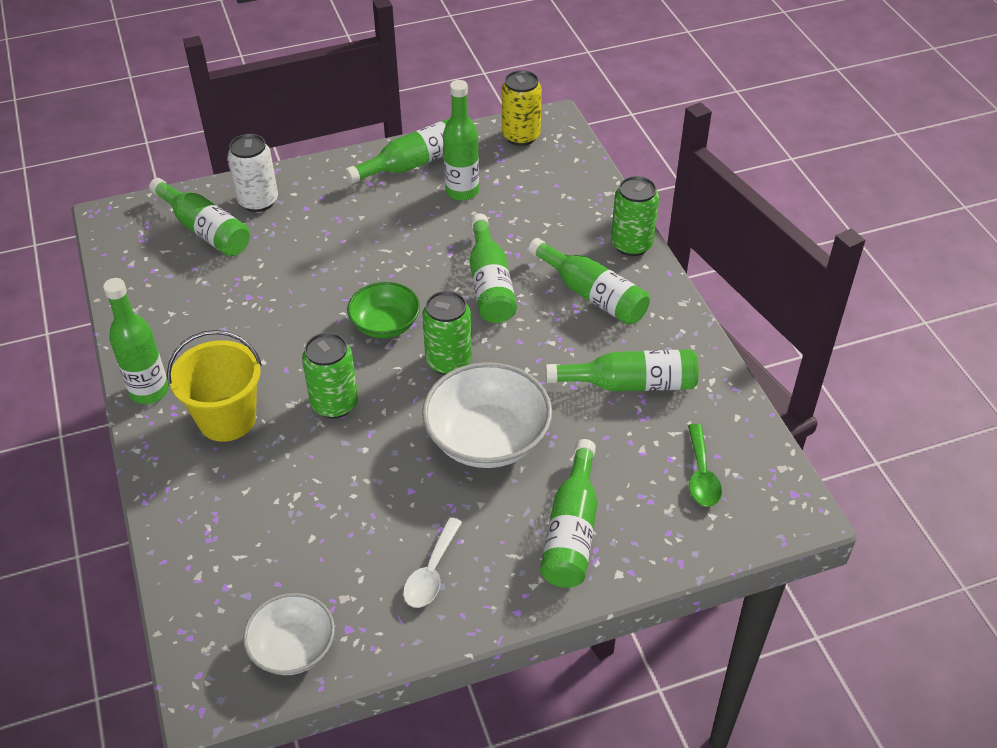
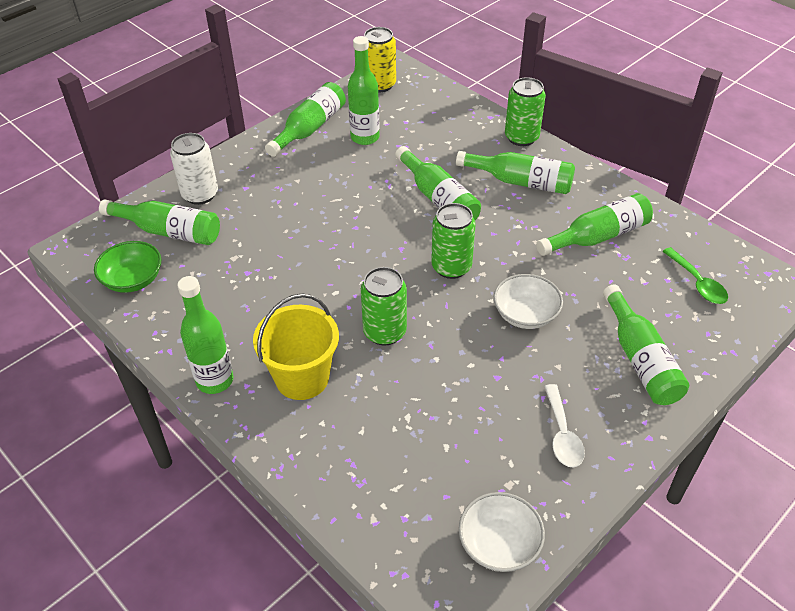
camera: 25 degrees left, 0 degrees up
green bowl [347,282,420,338] -> green bowl moved to [94,241,161,293]
white bowl [422,362,552,468] -> white bowl [494,274,563,329], size x0.62

